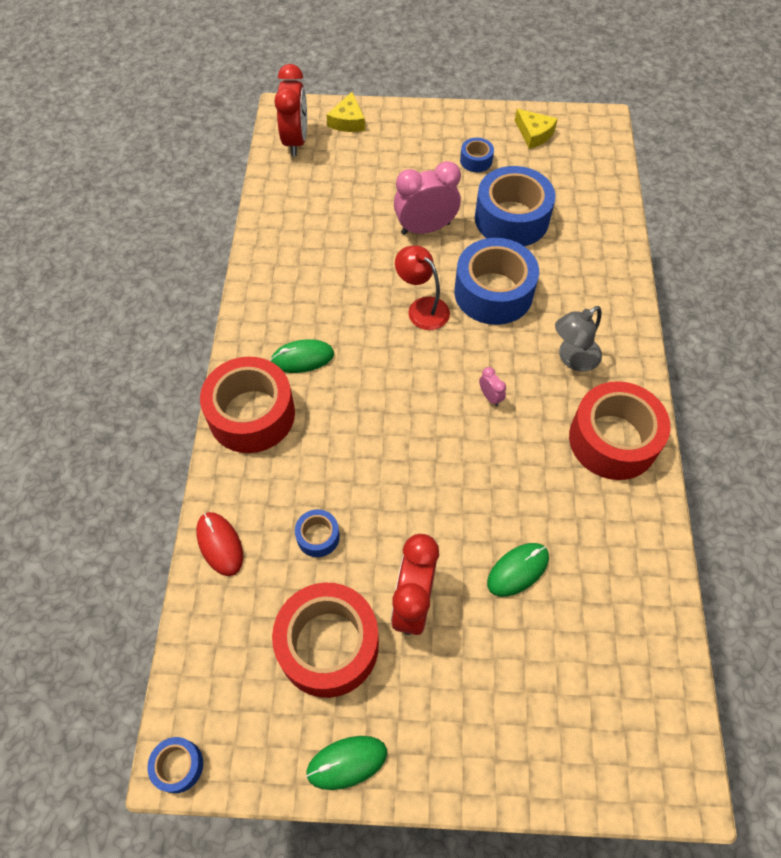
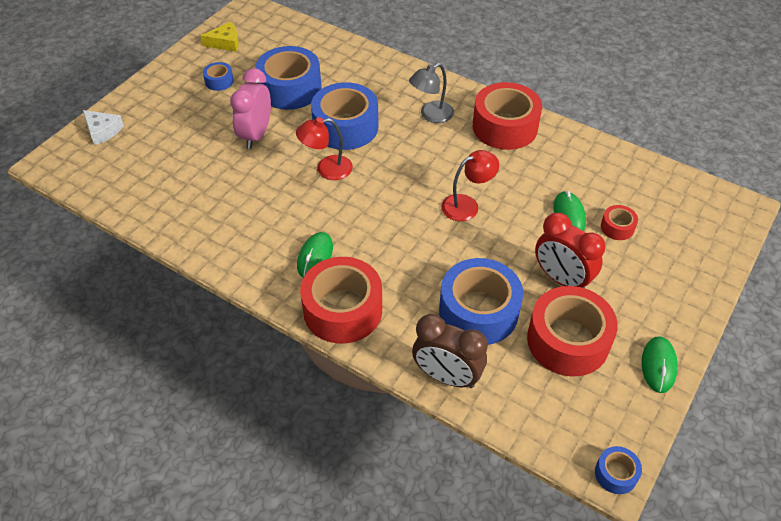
camera: 60 degrees left, 10 degrees down
red mouse [196,512,243,576] -> brown clock [412,314,488,388]
red clock [274,64,307,156] -> none
blue tape [295,509,340,557] -> blue tape [439,258,523,345], size x2.19
yellow cheese [326,92,365,132] -> white cheese [83,110,124,145]
pink clock [479,367,506,406] -> none
grey lamp [555,306,602,372] -> grey lamp turned 60 degrees clockwise [409,63,454,123]
none -> red lamp [441,150,499,222]
none -> red tape [601,205,638,240]

